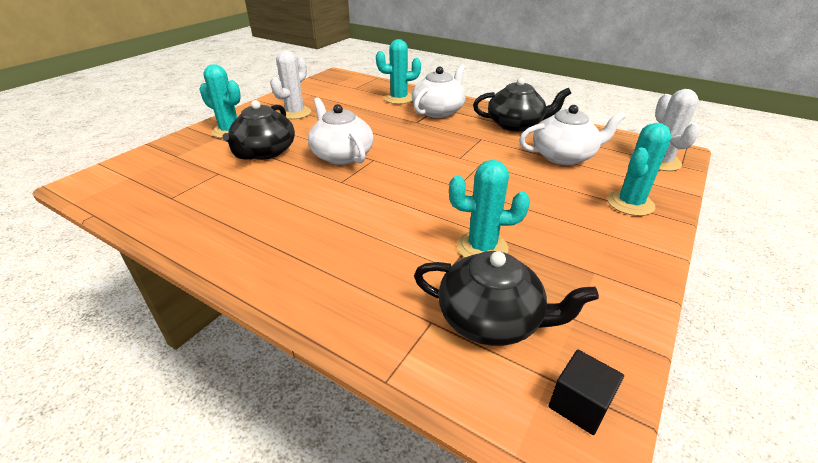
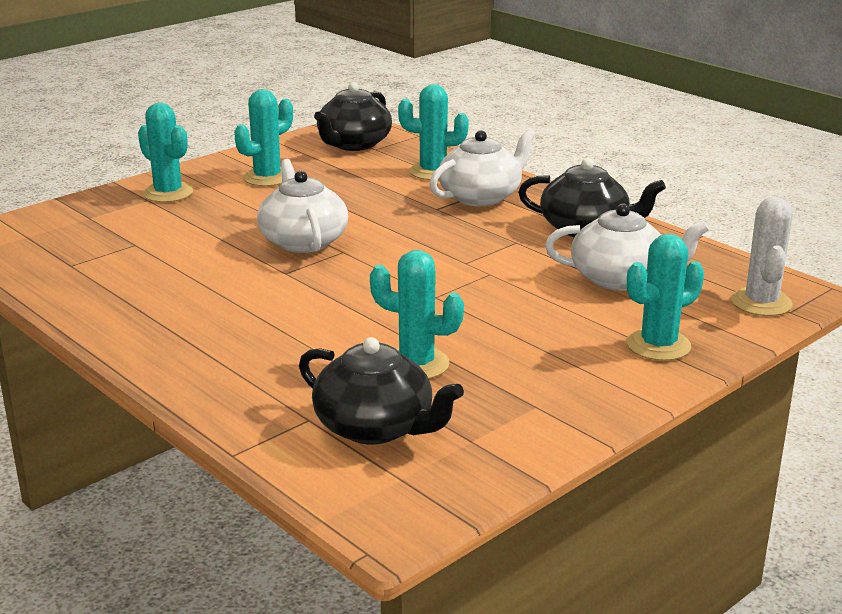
camera: 15 degrees right, 10 degrees down
black teapot [222,100,295,160] -> black teapot moved to [314,82,392,151]
white cactus [270,50,311,119] -> turquoise cactus [234,89,293,186]
black cube [549,350,624,435] -> none

